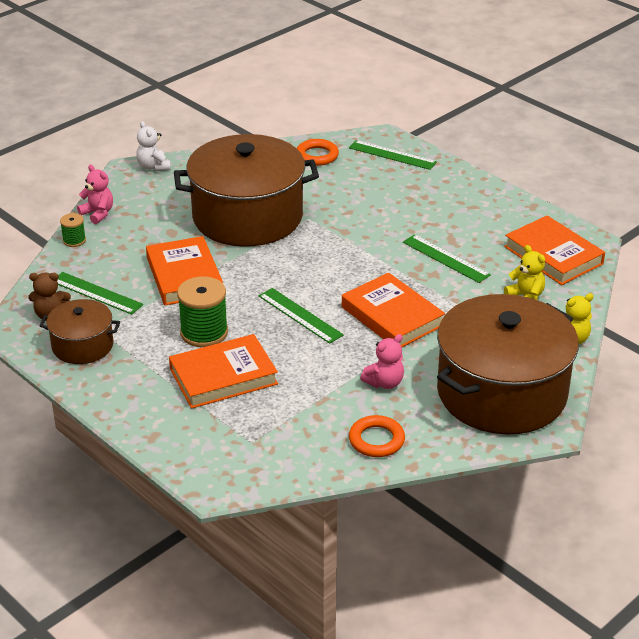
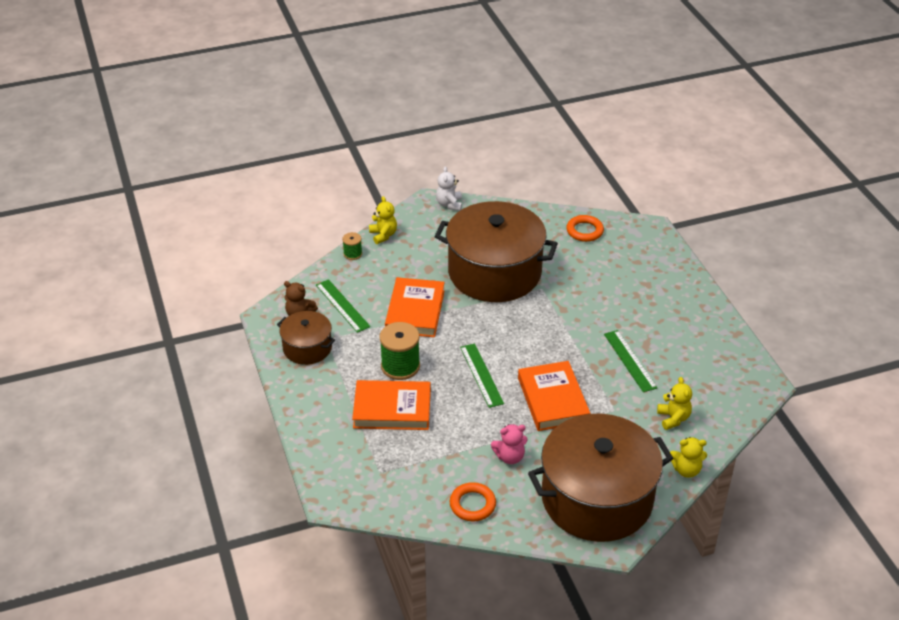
camera: 25 degrees right, 5 degrees up
pink teddy bear [77,165,113,224] -> yellow teddy bear [369,196,397,244]
green ruler [349,140,437,170] -> none
orange book [504,216,605,285] -> none

